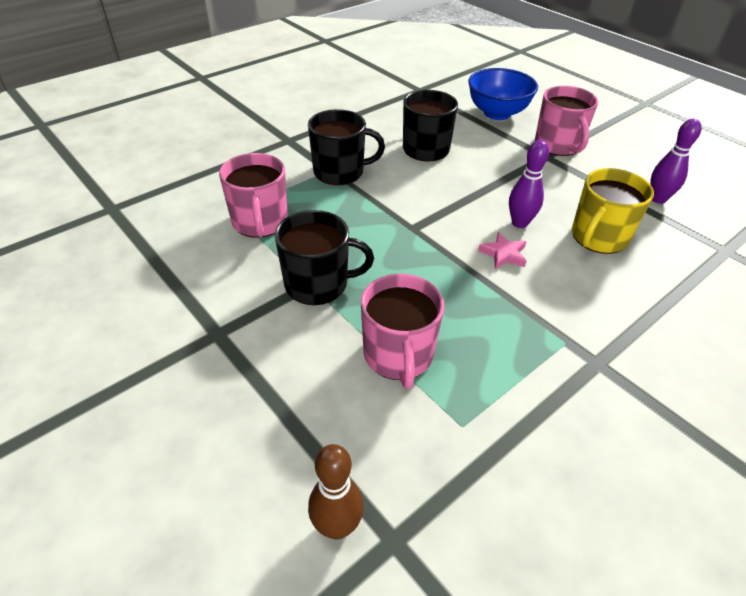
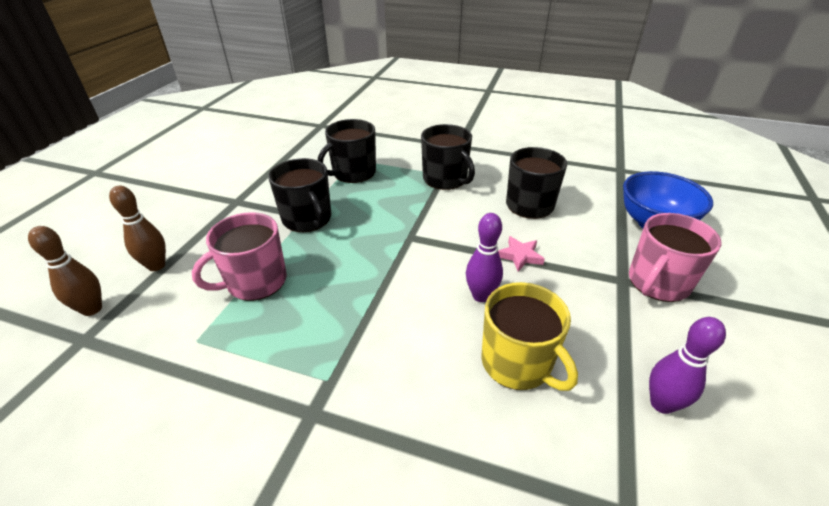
camera: 60 degrees right, 5 degrees down
pink mug [219,153,288,238] -> black mug [318,119,376,183]
pink star [478,232,527,269] -> pink star moved to [498,236,545,272]
yellow mug [572,168,654,254] -> yellow mug turned 135 degrees counterclockwise [481,282,578,391]
none -> brown bowling pin [109,186,166,271]

